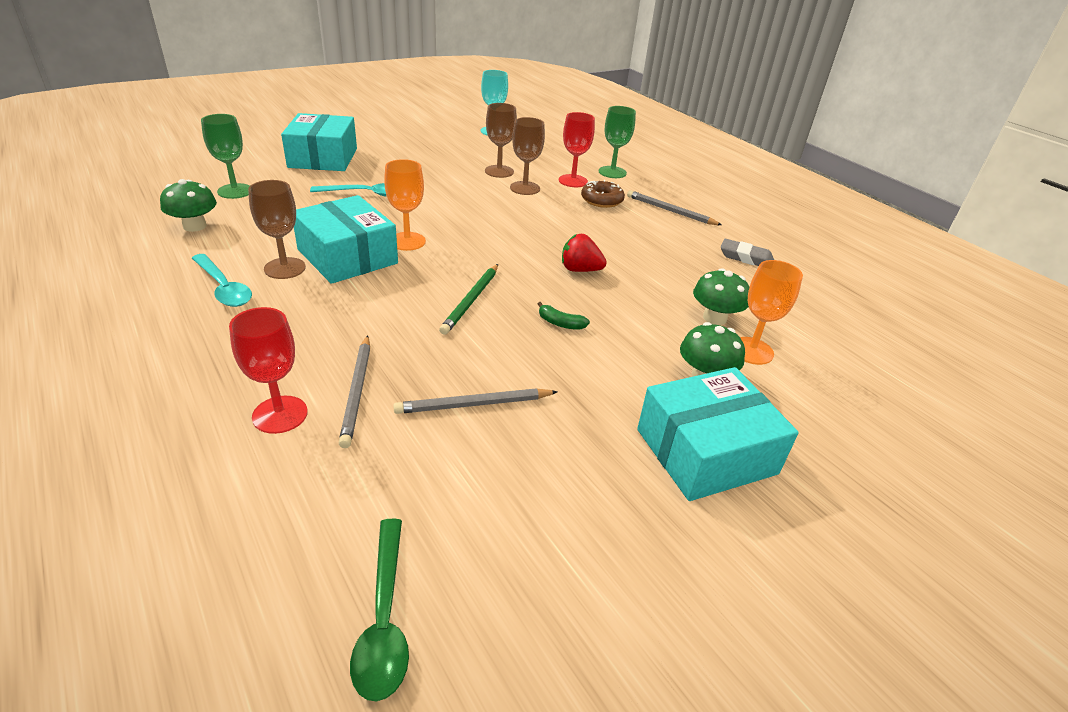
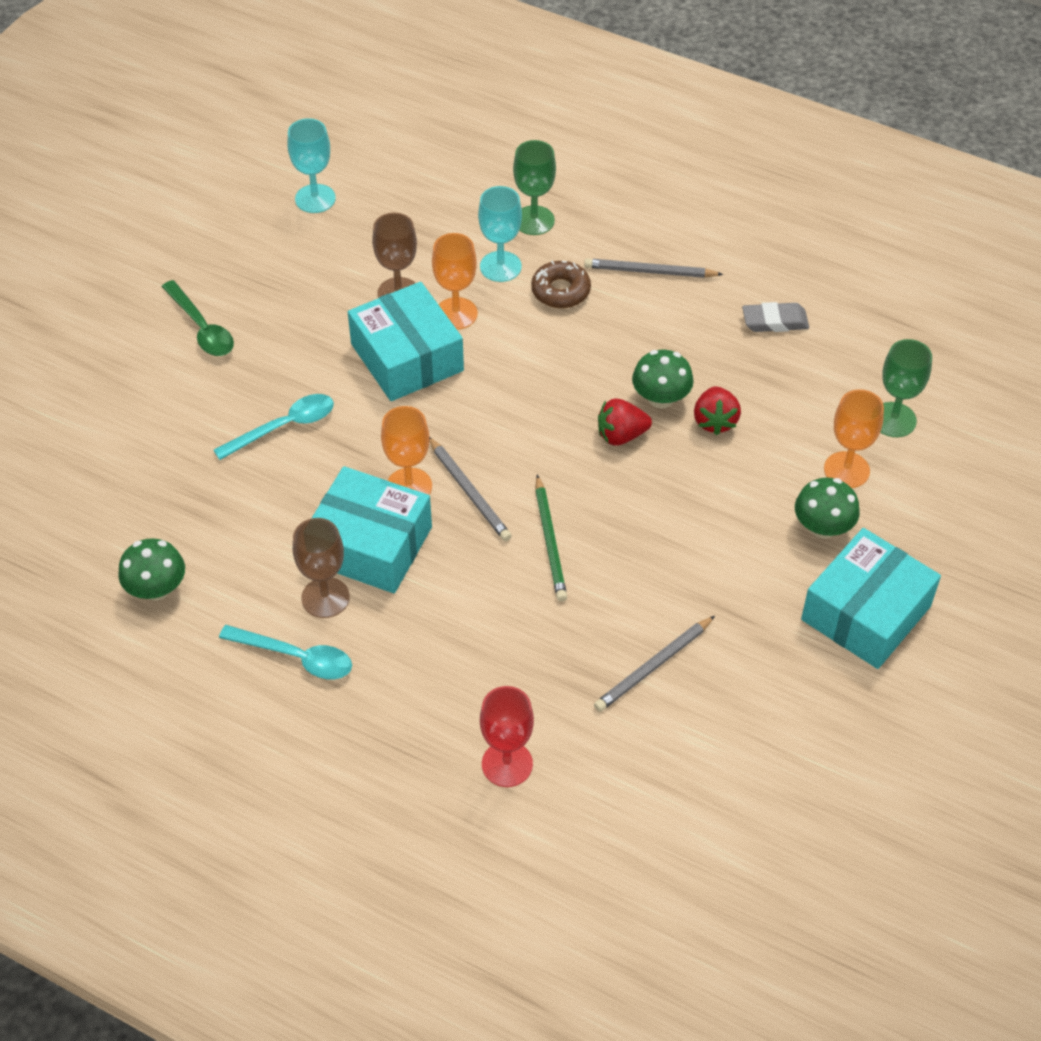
camera: 25 degrees left, 15 degrees up
green goblet [201,114,250,199] -> green goblet moved to [880,339,932,437]
turquoise box [281,113,357,171] -> turquoise box moved to [348,282,464,401]
grey pencil [339,335,370,448] -> grey pencil moved to [429,437,512,541]
green spoon [350,519,409,701] -> green spoon moved to [162,280,234,356]
brown goblet [510,117,545,195] -> orange goblet [432,233,478,330]
green banana [538,302,590,330] -> none
red goblet [559,112,595,187] -> turquoise goblet [478,186,522,282]
green mushroom [693,268,749,325] -> green mushroom moved to [632,350,694,408]
none -> red strawberry [694,386,741,435]

